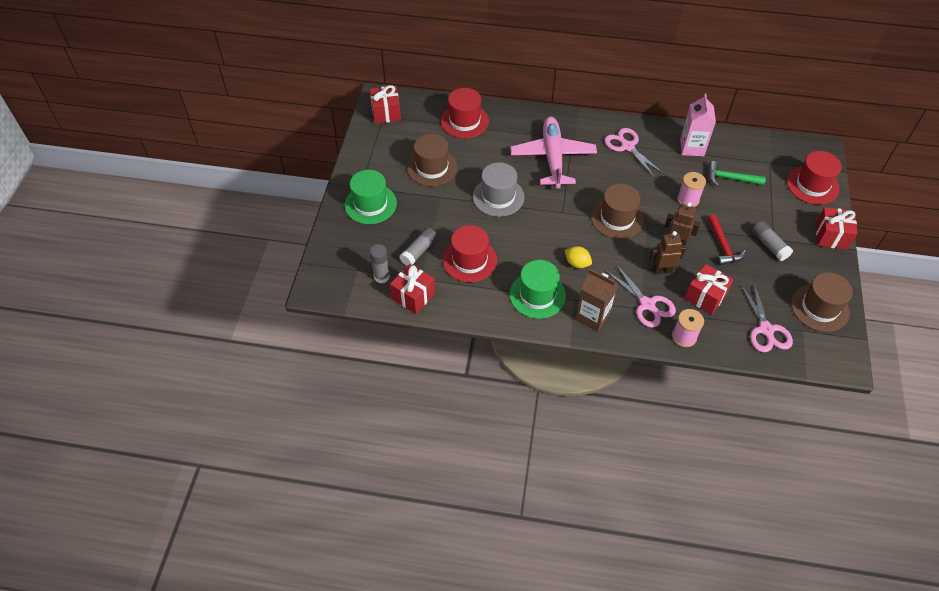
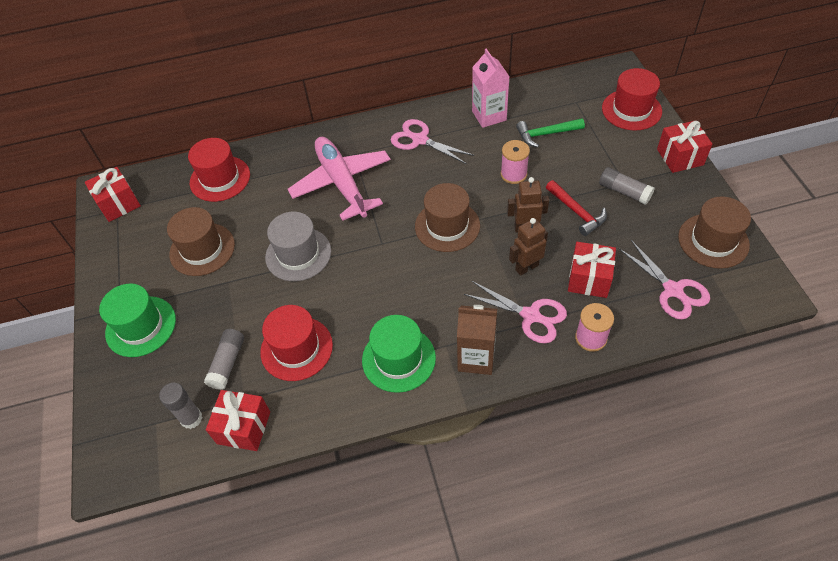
camera: 20 degrees left, 0 degrees up
yellow lemon [565,246,592,268] -> none

